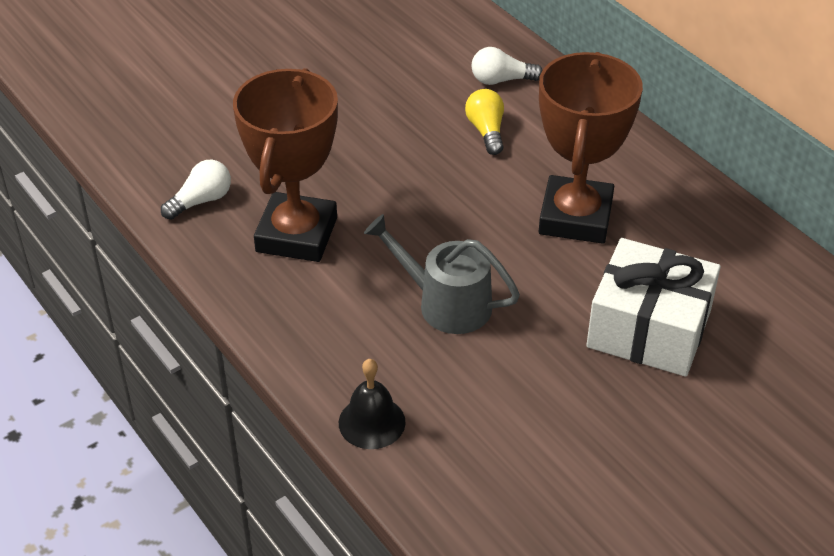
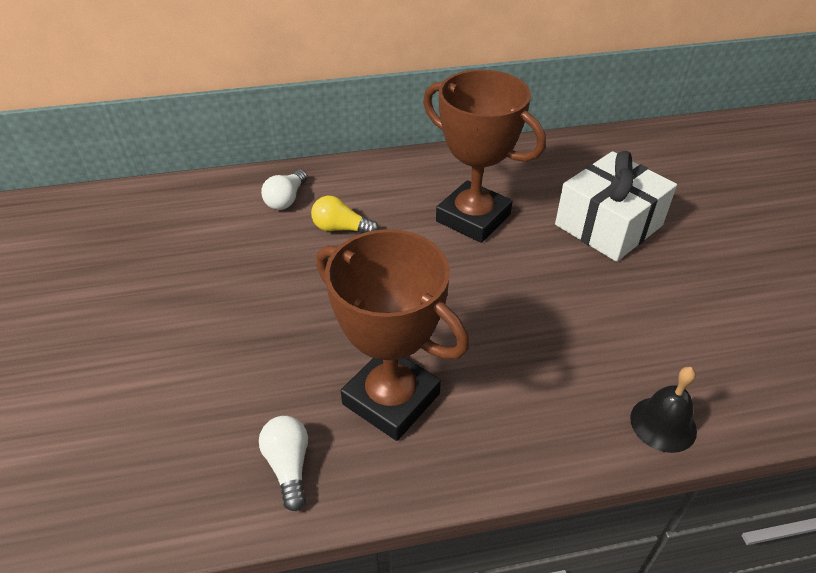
camera: 65 degrees left, 0 degrees up
grey watering can [364,214,520,334] -> none

